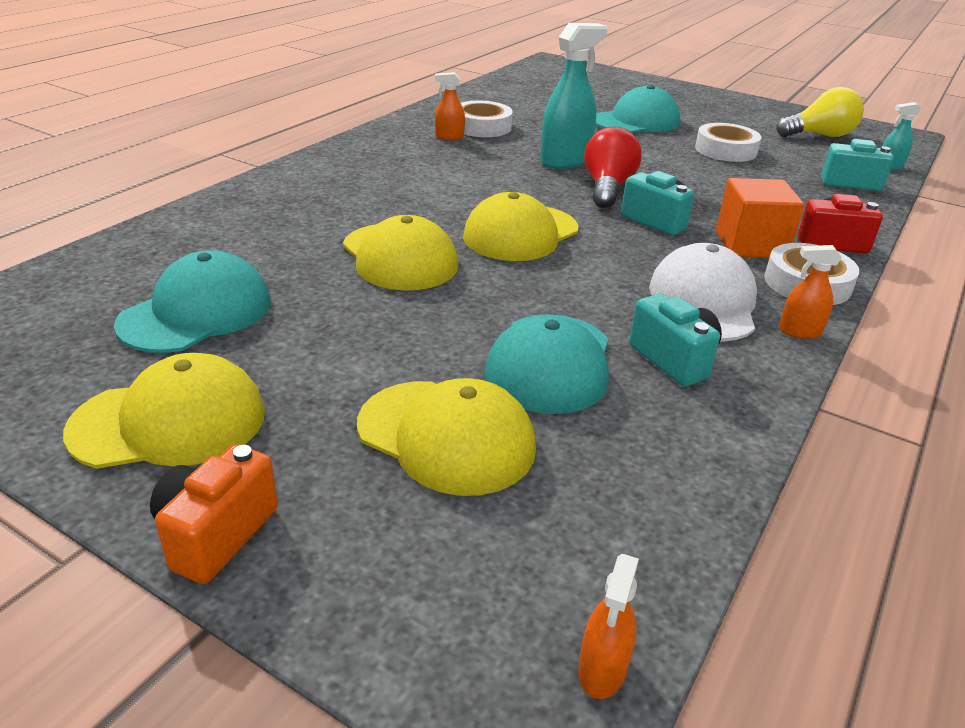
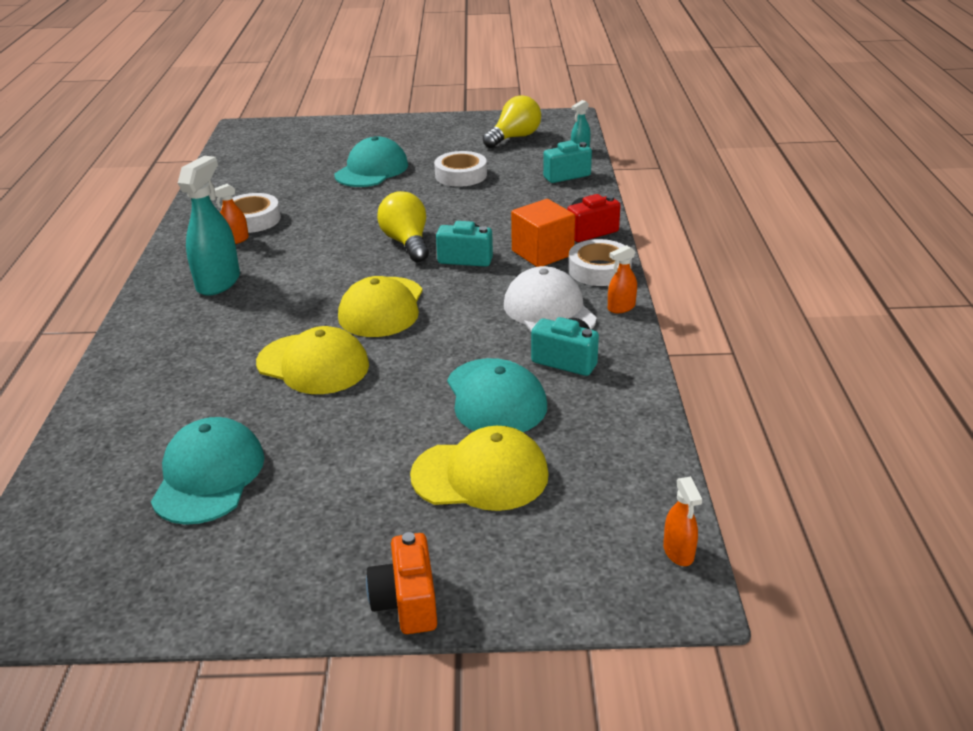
camera: 30 degrees left, 0 degrees up
yellow cap [63,353,265,469] -> none
turquoise spray bottle [540,23,608,169] -> turquoise spray bottle moved to [178,156,240,296]
red light bulb [584,127,642,208] -> yellow light bulb [377,191,429,262]

